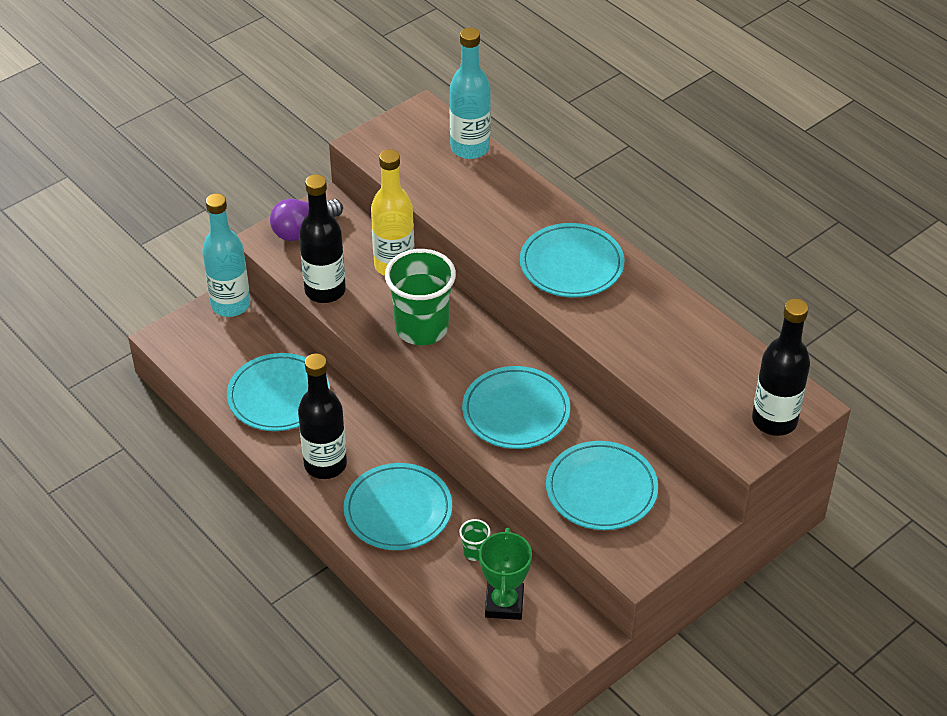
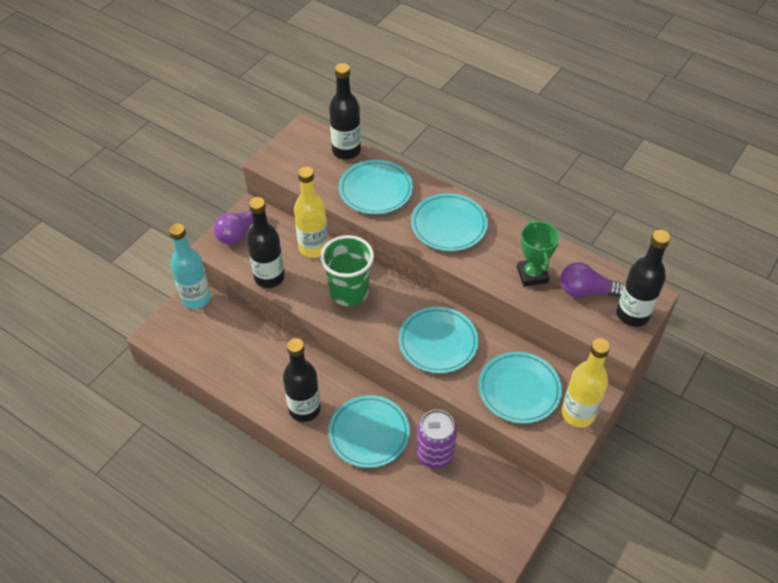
camera: 15 degrees left, 5 degrees up
turquoise plate [227,353,330,431] -> turquoise plate moved to [339,160,413,214]
turquoise bottle [450,27,491,159] -> black bottle [329,63,361,159]
green cup [459,519,491,561] -> purple can [416,410,457,468]
green trophy [479,528,532,620] -> green trophy moved to [517,220,560,287]
none -> purple light bulb [560,262,624,297]
none -> yellow bottle [562,338,610,428]

